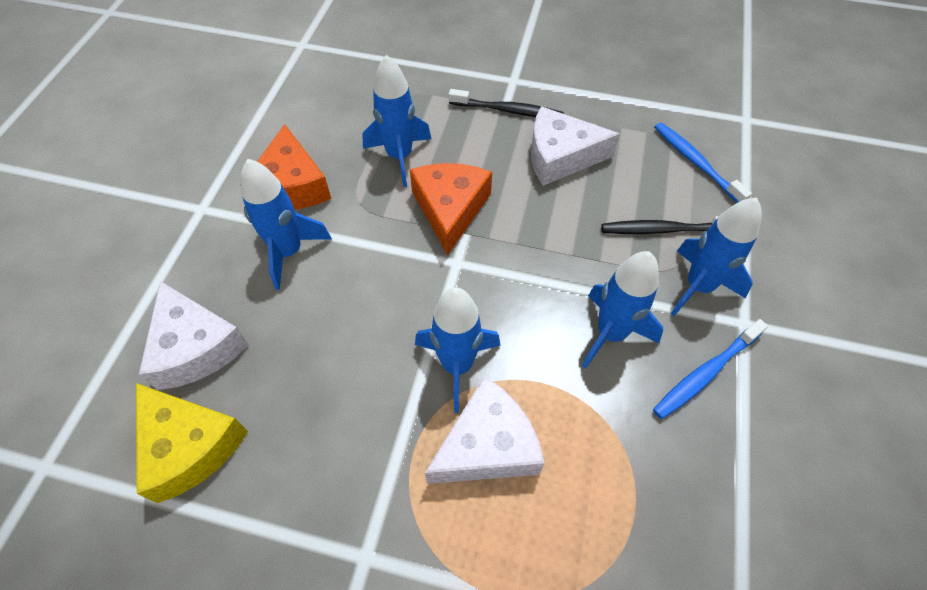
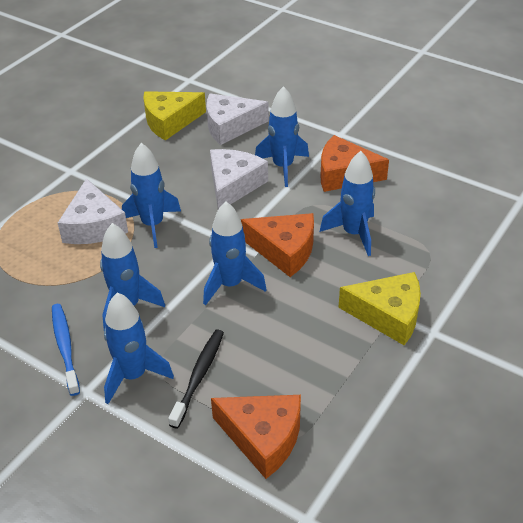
camera: 110 degrees right, 15 degrees down
black toothbrush [449,89,564,117] -> yellow cheese [338,272,421,345]
white cheese [531,106,620,186] -> white cheese moved to [210,149,268,209]
blue toothbrush [654,122,752,203] -> orange cheese [211,395,301,479]
none -> blue rocket [203,201,267,305]

